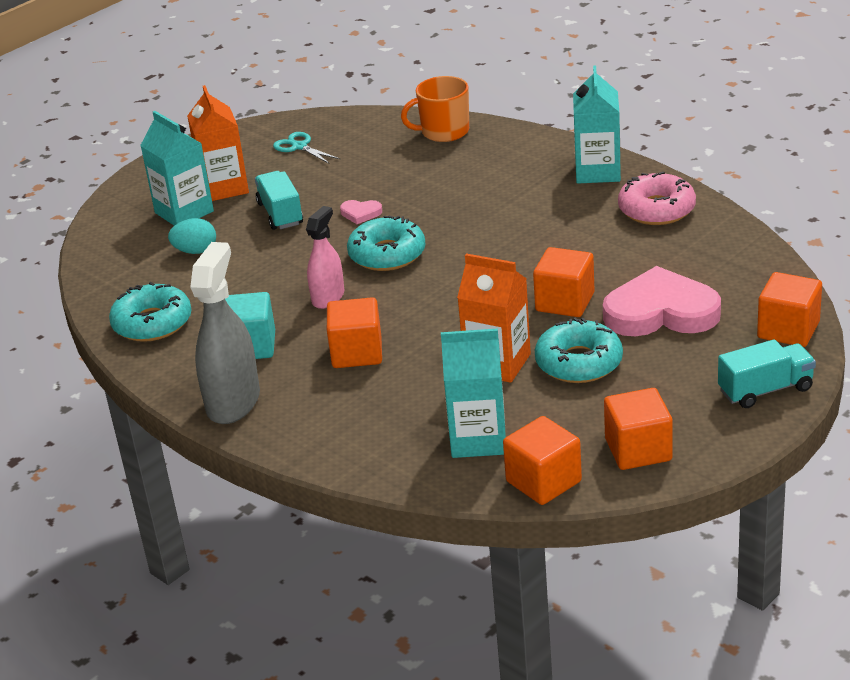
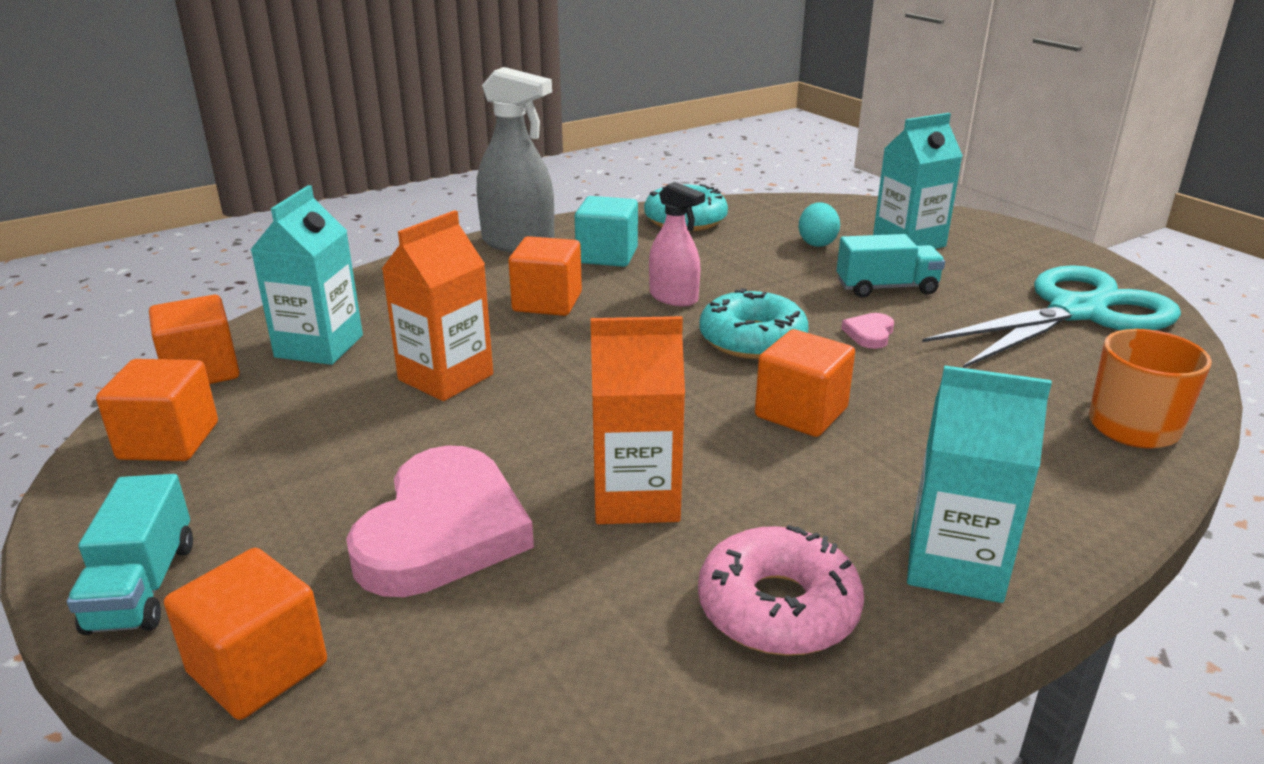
camera: 100 degrees right, 5 degrees down
orange carton [187,85,249,201] -> orange carton moved to [591,316,685,524]
turquoise scissors [273,132,340,164] -> turquoise scissors [922,265,1181,368], size x2.44
orange cube [533,247,595,317] -> orange cube moved to [755,329,855,437]
turquoise donut [535,317,623,383] -> none

